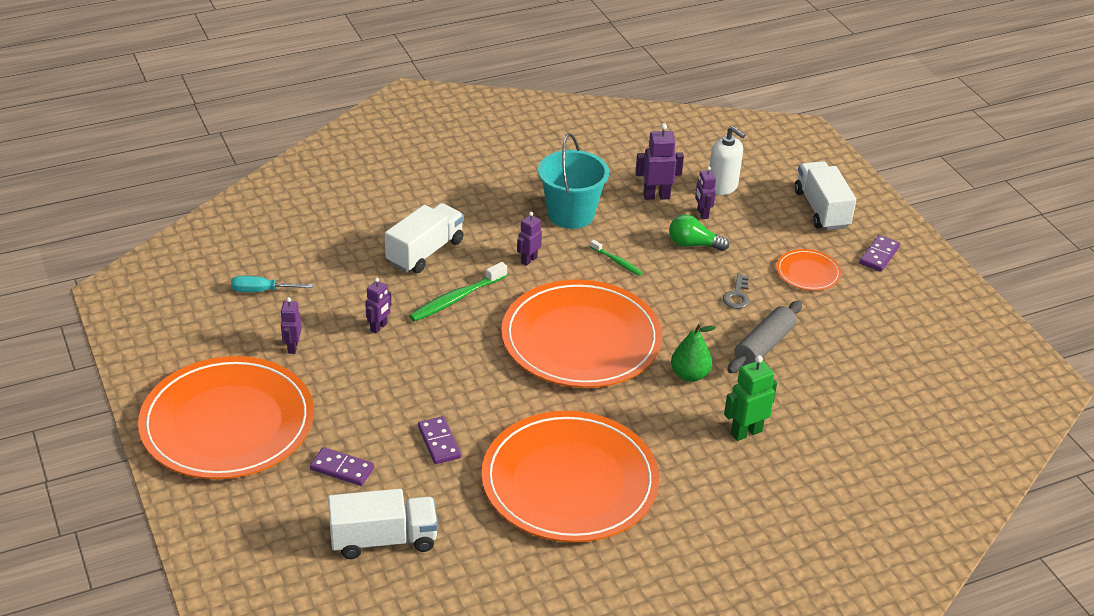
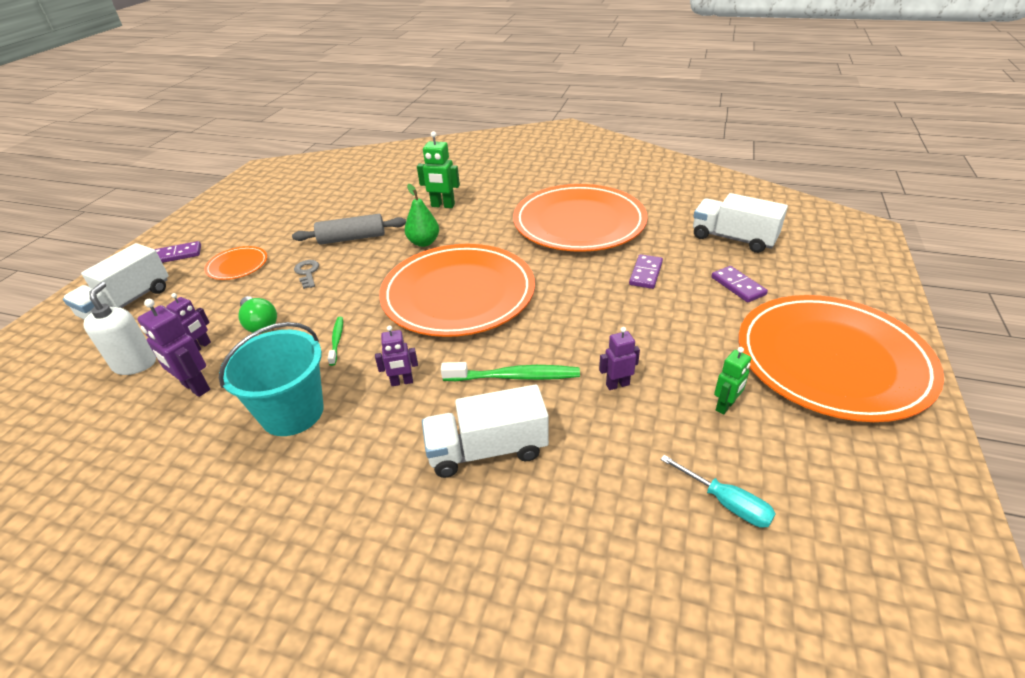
camera: 135 degrees left, 0 degrees up
purple robot [280,297,302,354] -> green robot [714,347,751,415]
grey key [723,274,749,309] -> grey key turned 75 degrees counterclockwise [294,260,319,289]

